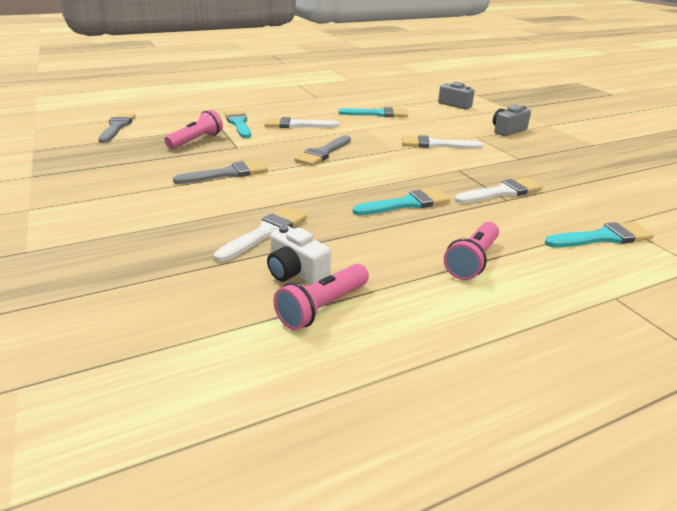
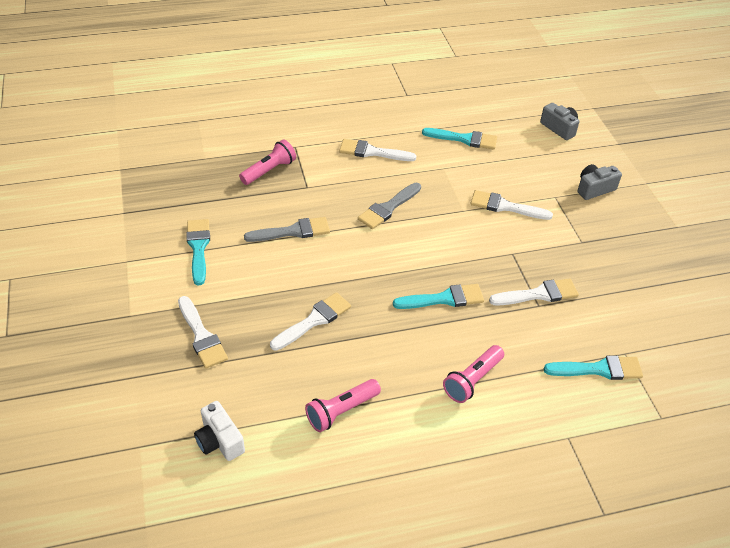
camera: 10 degrees right, 15 degrees up
grey brush [98,113,136,143] -> none
turquoise brush [224,110,251,138] -> turquoise brush moved to [186,219,210,286]
white camera [267,226,331,285] -> white camera moved to [194,401,245,461]
none -> white brush [178,296,228,368]

